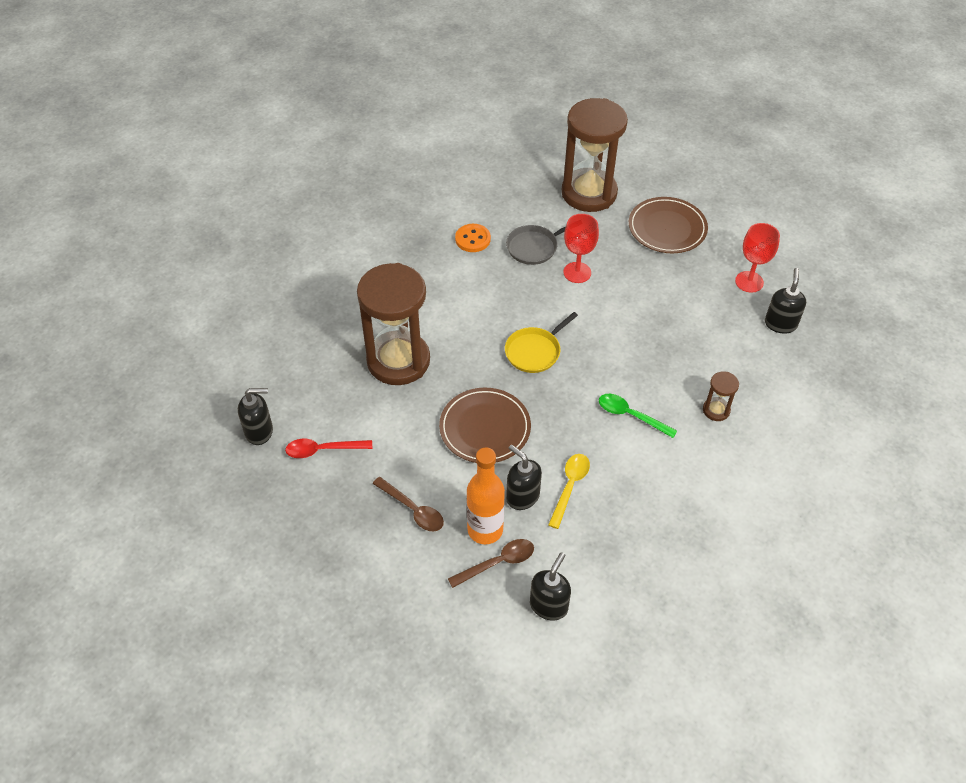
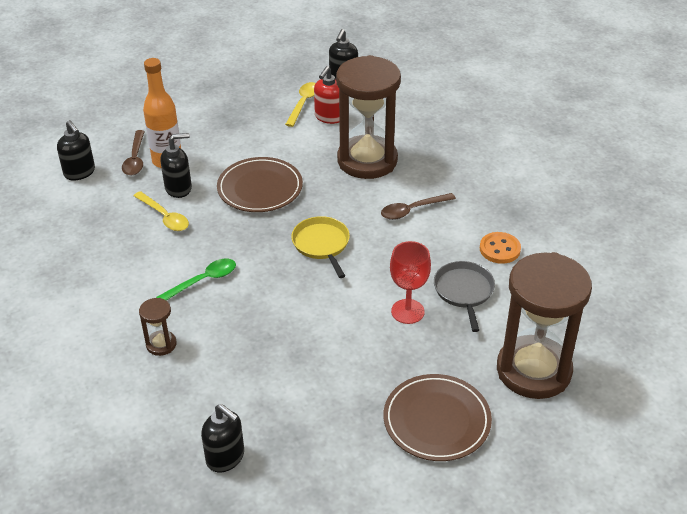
camera: 115 degrees right, 10 degrees down
red spoon [285,439,372,458] -> yellow spoon [285,82,316,127]
brown spoon [373,477,444,531] -> brown spoon moved to [381,193,456,220]
red goblet [735,223,780,293] -> none
none -> red soap dispenser [314,66,340,124]

